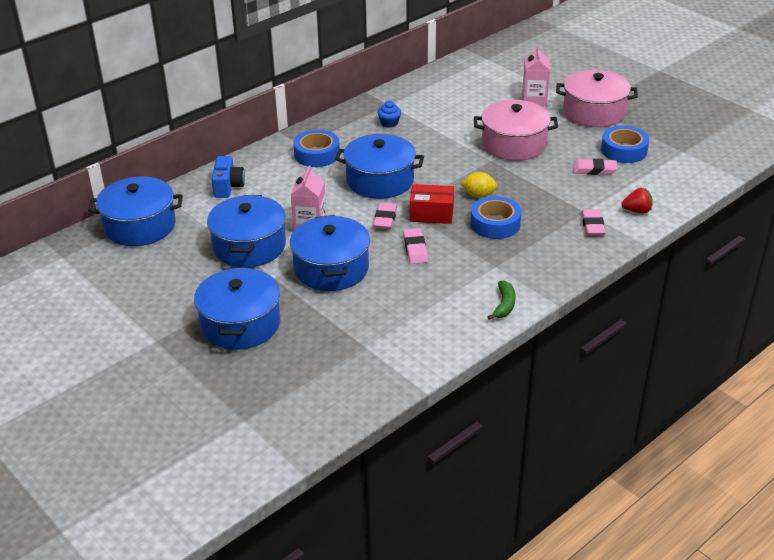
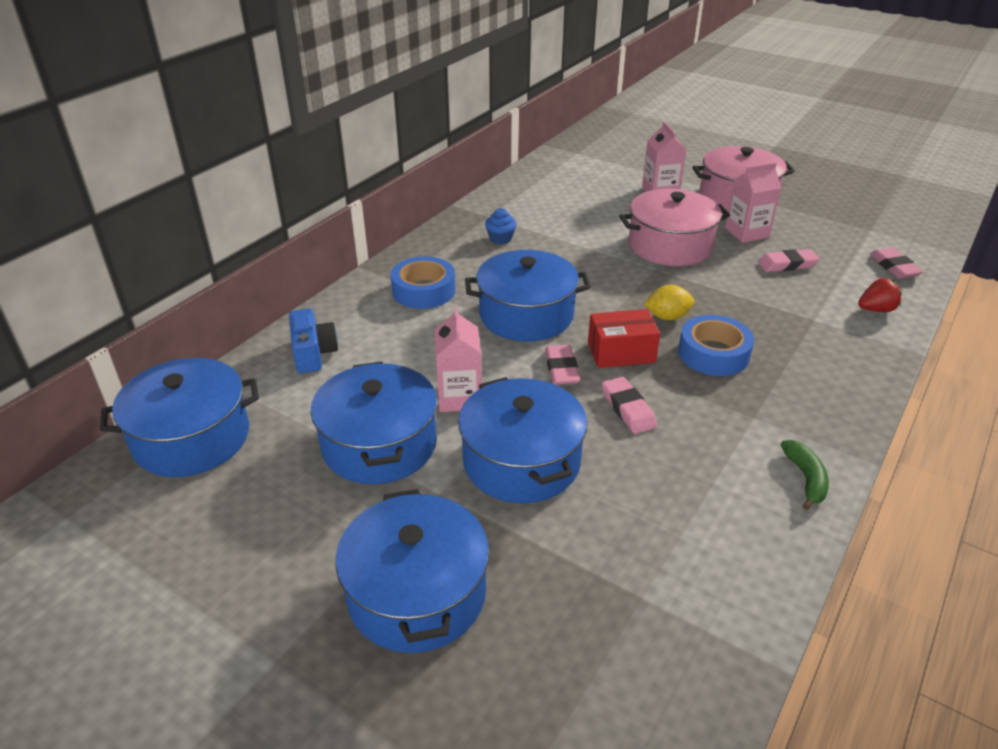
camera: 15 degrees left, 0 degrees up
pink eraser [581,209,606,236] -> pink eraser moved to [870,248,923,279]
blue tape [601,126,649,163] -> none
none -> pink carton [725,162,781,243]

